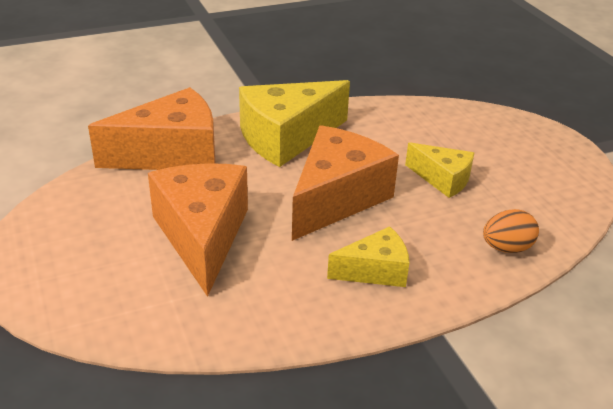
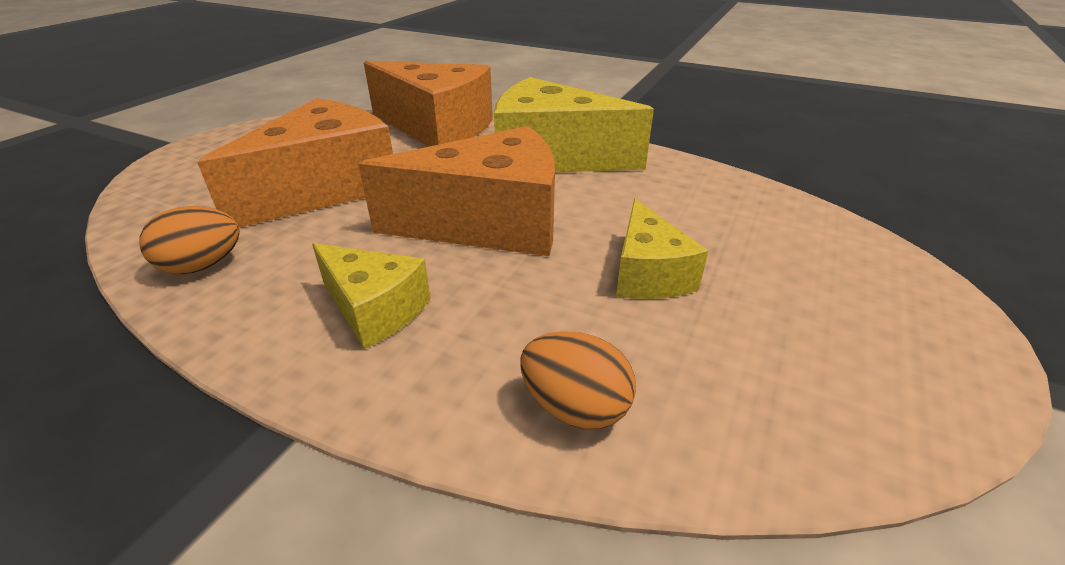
camera: 50 degrees right, 0 degrees up
none -> orange egg [140,206,240,274]

